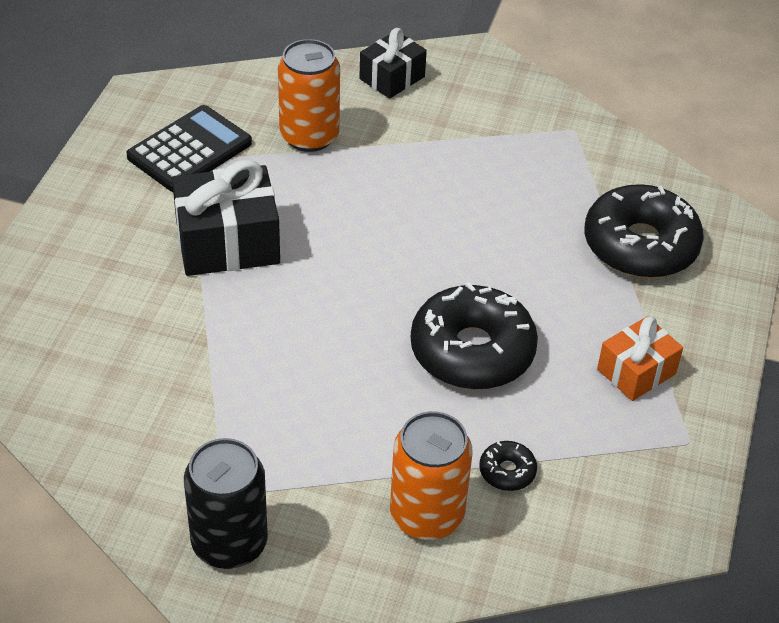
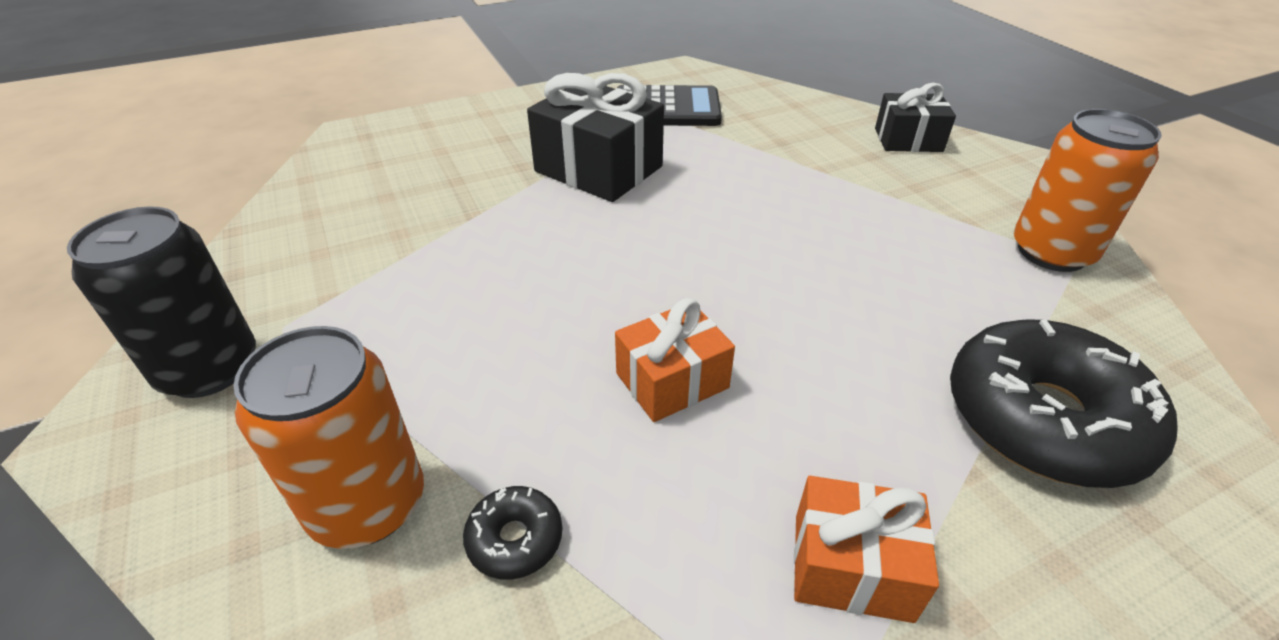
camera: 50 degrees right, 5 degrees down
orange can [278,39,340,152] -> orange can moved to [1014,109,1162,272]
black donut [411,282,538,390] -> orange gift [615,298,735,422]

